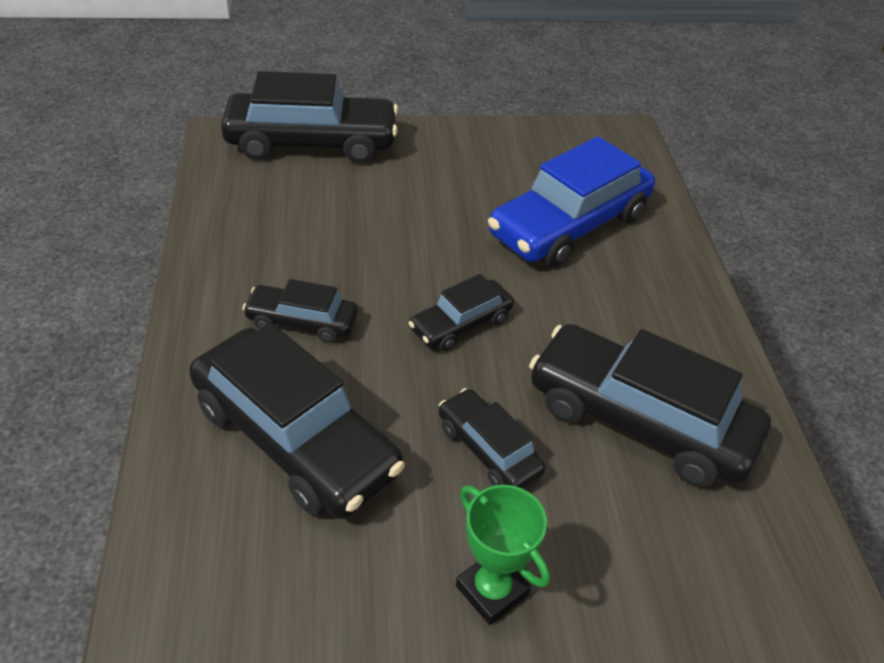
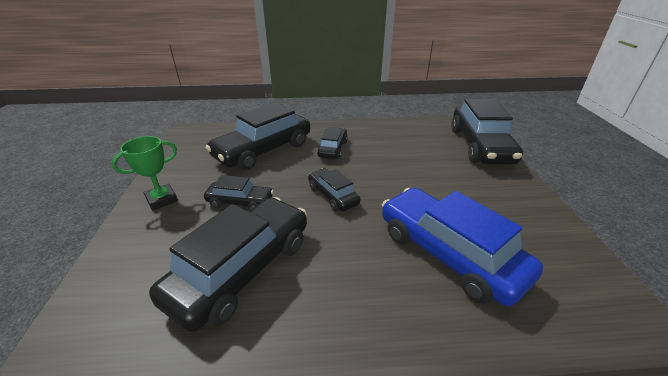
camera: 95 degrees right, 10 degrees down
black car [439,388,546,489] -> black car turned 45 degrees clockwise [204,175,274,210]

